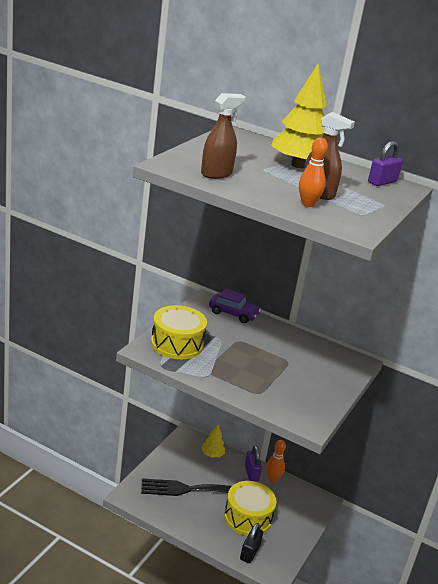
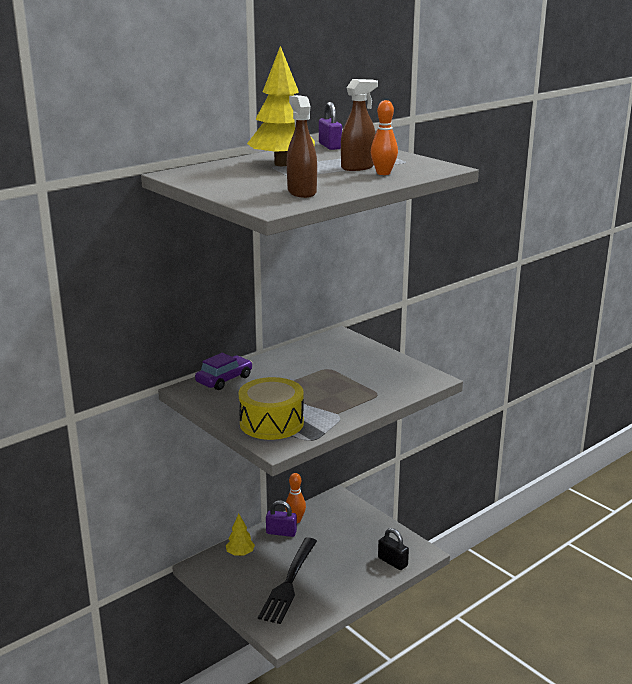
camera: 65 degrees left, 5 degrees down
yellow drum [224,481,277,536] -> none

